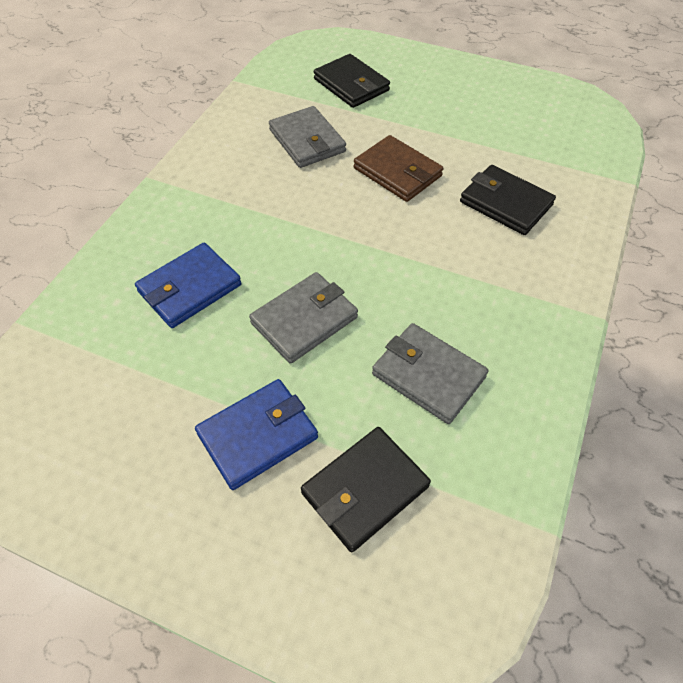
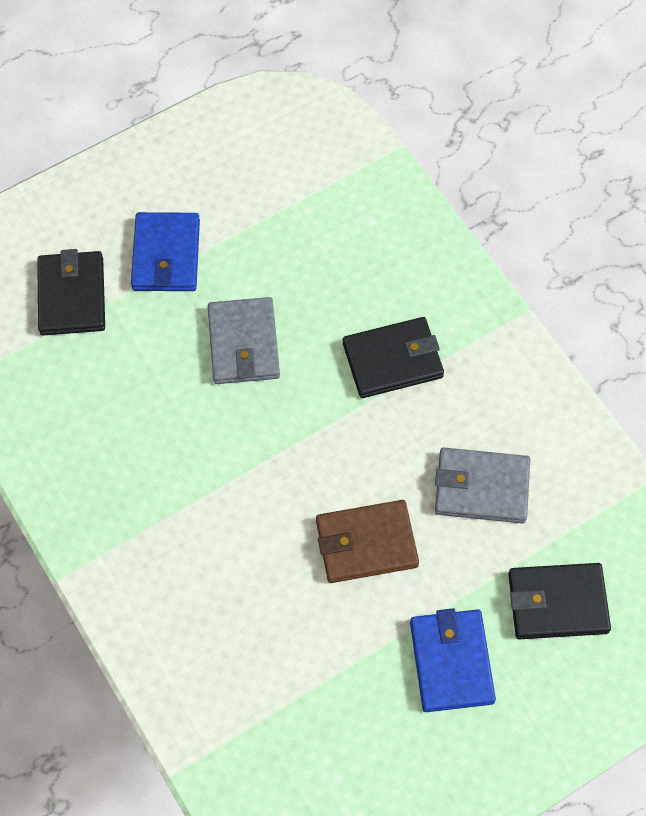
camera: 125 degrees right, 10 degrees up
blue wallet [135,243,241,328] -> blue wallet moved to [410,608,496,712]
grey wallet [372,323,488,424] -> none
black wallet [460,165,556,235] -> black wallet moved to [343,317,444,398]

